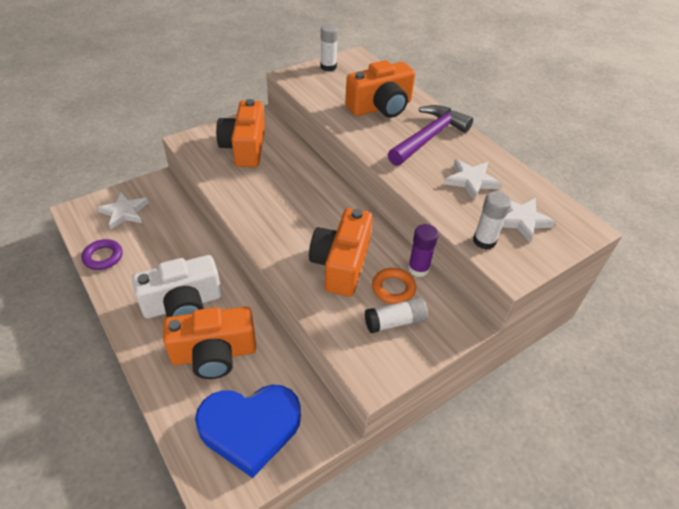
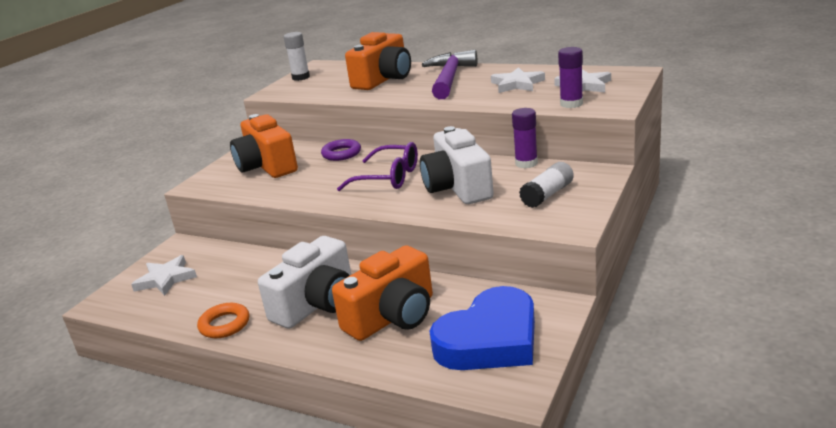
camera: 25 degrees left, 20 degrees down
purple ring [81,239,122,270] -> purple ring moved to [321,139,361,161]
orange camera [309,208,373,297] -> white camera [420,126,494,204]
orange ring [372,268,416,304] -> orange ring moved to [197,303,249,338]
white glue stick [473,191,511,250] -> purple glue stick [558,47,583,108]
none -> purple glasses [337,142,418,191]

